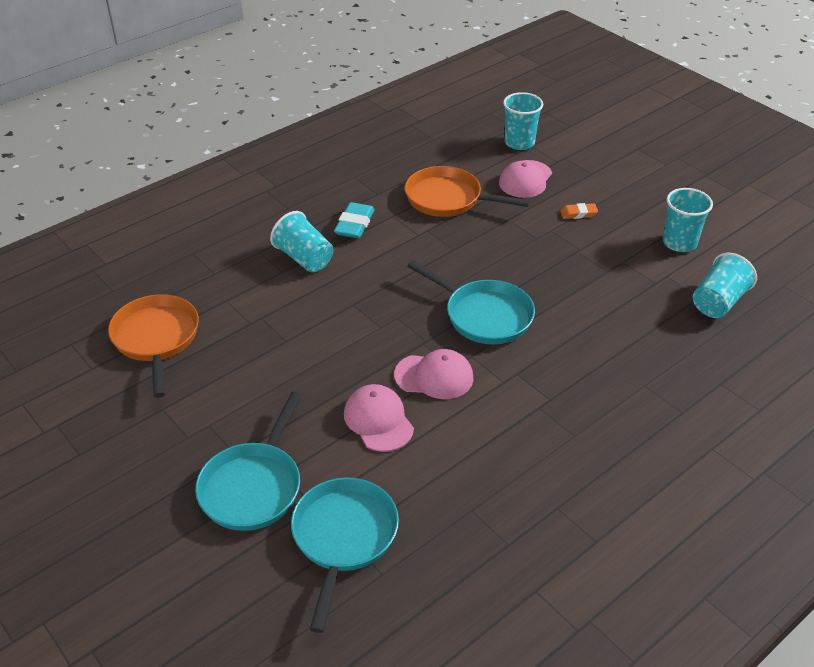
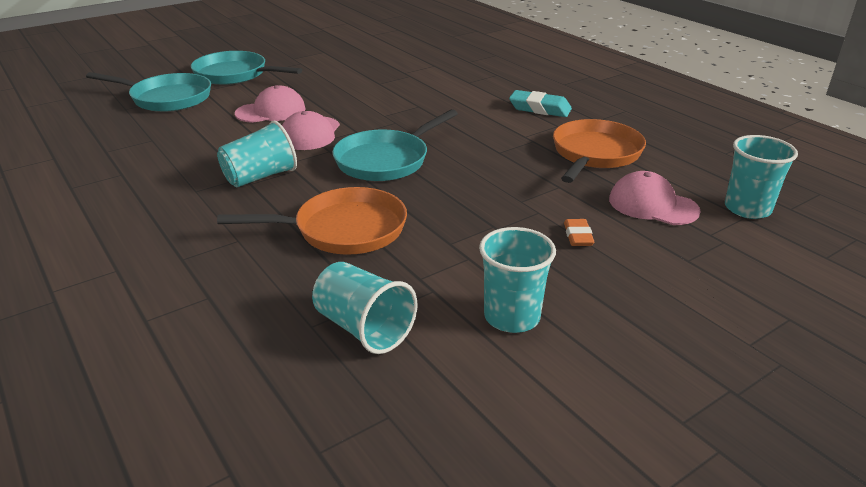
camera: 95 degrees right, 10 degrees down
orange pan [108,294,199,398] -> orange pan moved to [217,187,407,255]
turquoise cup [270,211,333,272] -> turquoise cup moved to [217,121,297,187]

